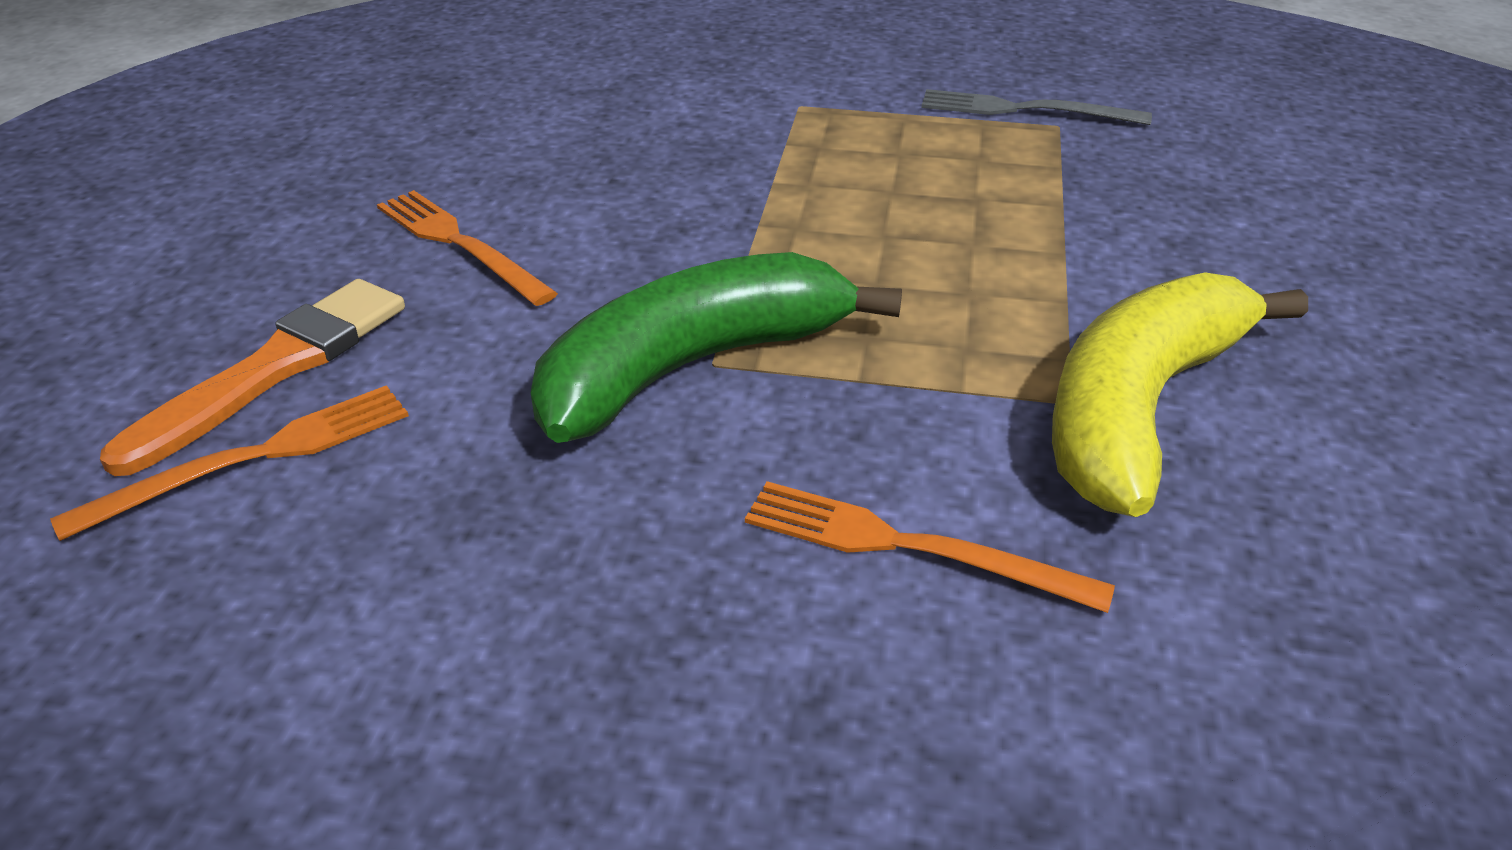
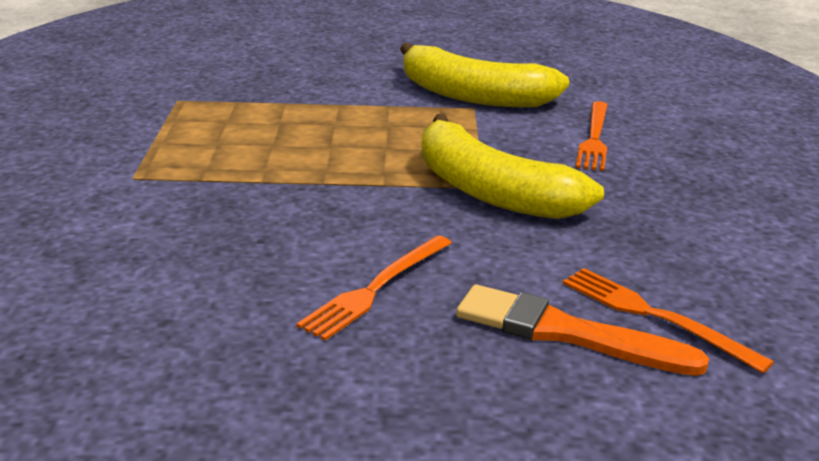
camera: 100 degrees left, 10 degrees down
green banana [531,252,902,443] -> yellow banana [421,114,604,219]
grey fork [922,89,1152,125] -> none

